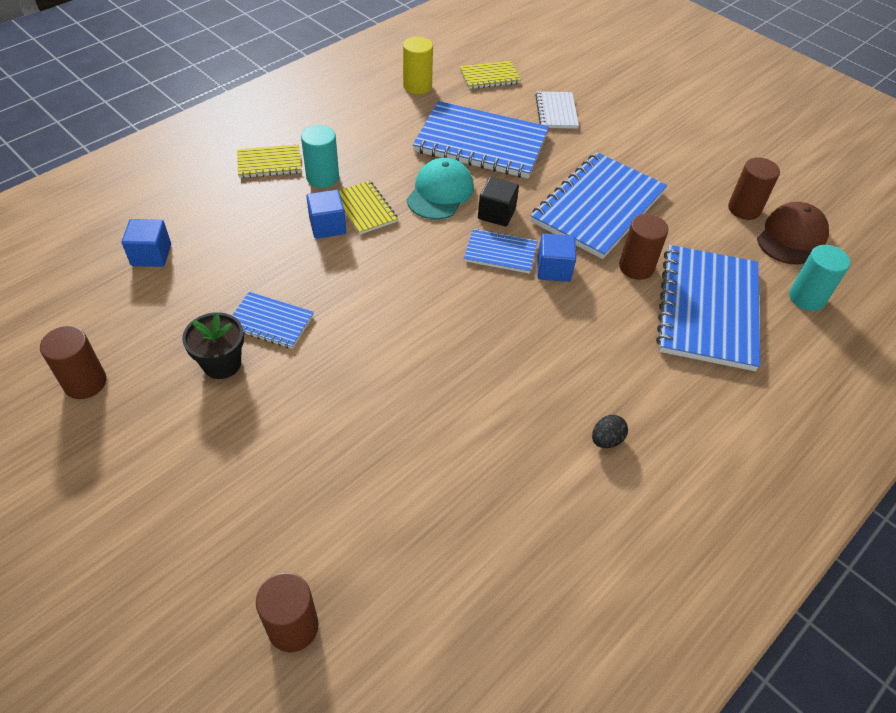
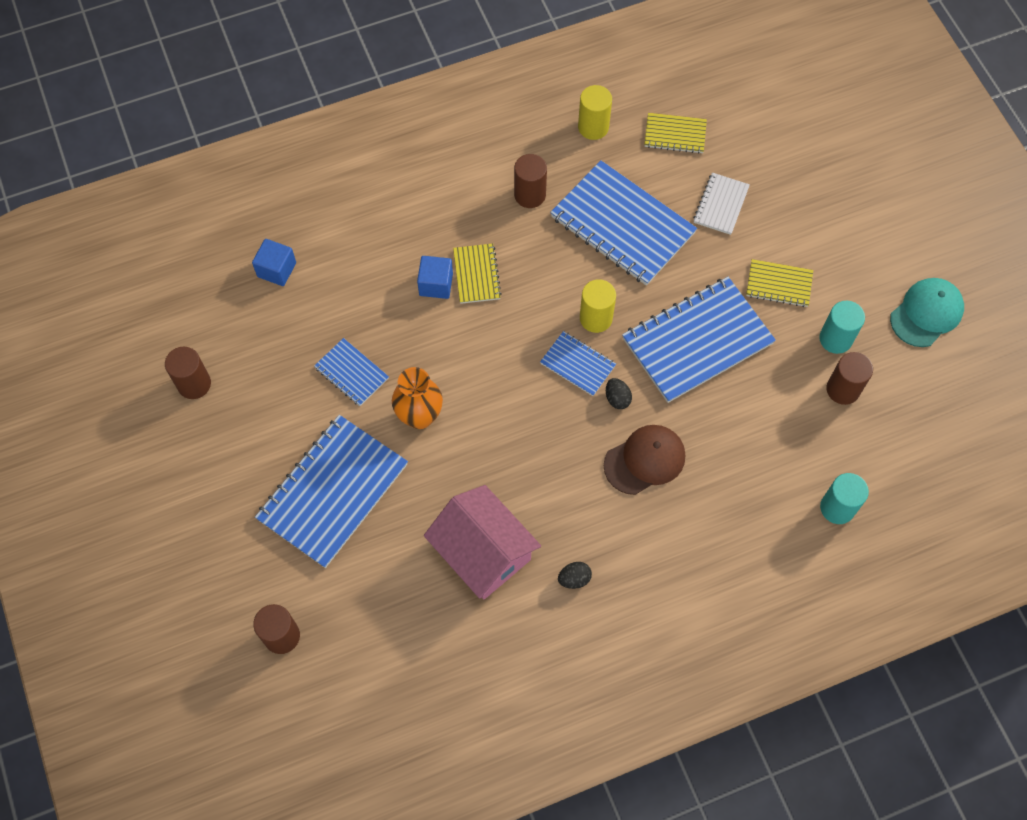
camera: 25 degrees right, 15 degrees up
black flower pot [182,312,244,379] -> none
yellow notebook [237,145,301,178] -> yellow notebook moved to [746,259,813,307]
turquoise cylinder [301,125,339,188] -> turquoise cylinder moved to [819,301,865,354]
turquoise cap [407,158,474,220] -> turquoise cap moved to [890,278,964,347]
black cube [478,177,519,227] -> yellow cylinder [580,279,616,333]
blue cube [537,233,576,282] -> black egg [606,378,632,409]
brown cylinder [619,214,668,280] -> brown cylinder moved to [514,154,547,208]
blue notebook [656,245,760,371] -> blue notebook moved to [255,415,408,568]
brown cap [757,202,829,264] -> brown cap moved to [604,425,685,495]
none -> orange vase [392,367,443,429]
none -> pink house [424,485,541,599]

